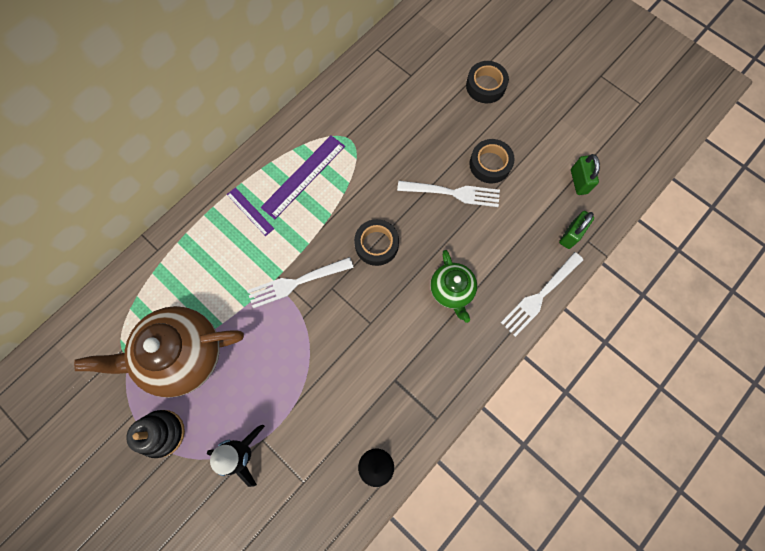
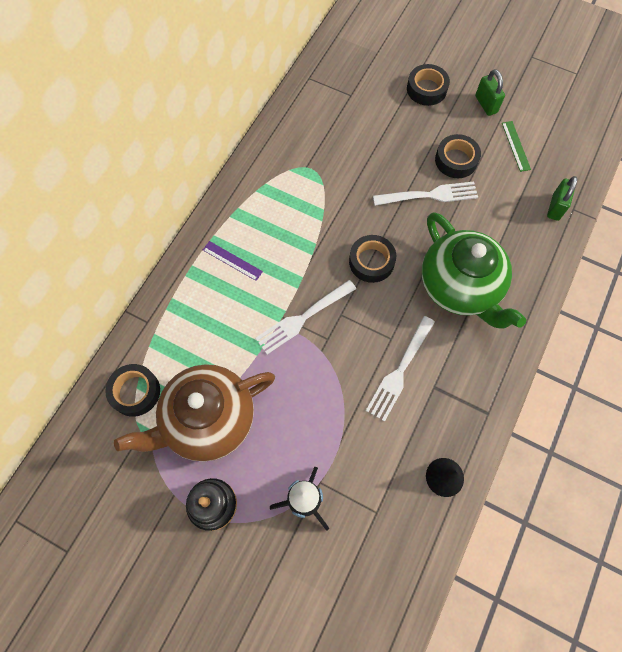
camera: 15 degrees left, 5 degrees down
purple ruler [261,136,345,219] -> none
green teapot [430,250,477,323] -> green teapot [422,212,526,329], size x1.81
white fork [501,252,583,337] -> white fork moved to [366,316,435,422]
green padlock [571,154,600,195] -> green padlock moved to [475,69,505,116]
none -> black tape [105,364,160,417]
none -> green ruler [502,121,531,172]

